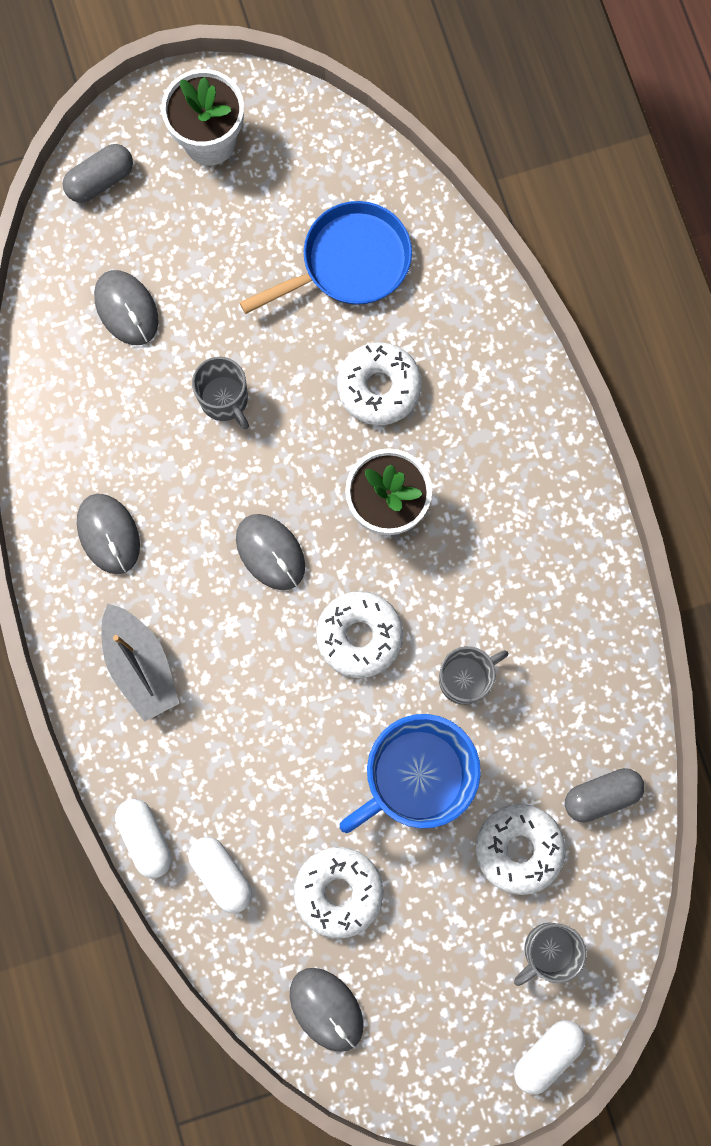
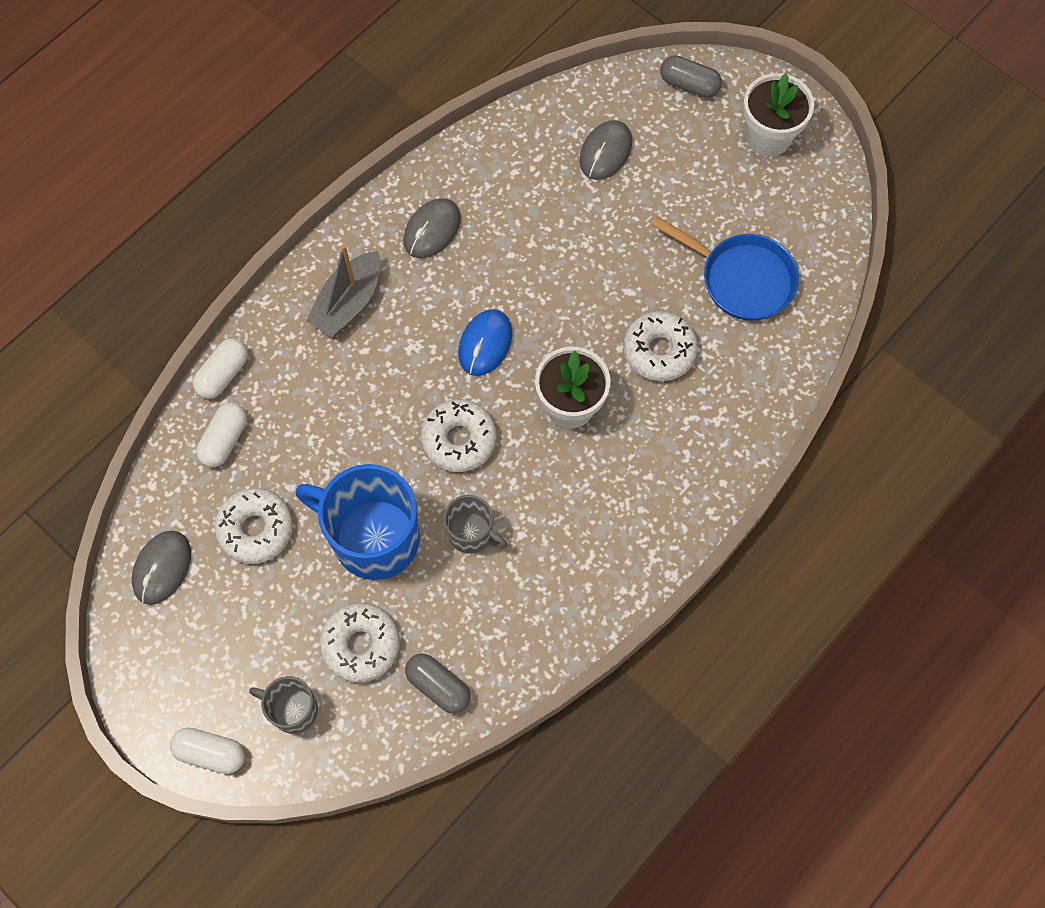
camera: 60 degrees right, 10 degrees down
grey mug [192,357,249,430] -> none
grey mouse [236,514,305,590] -> blue mouse [458,309,512,376]

